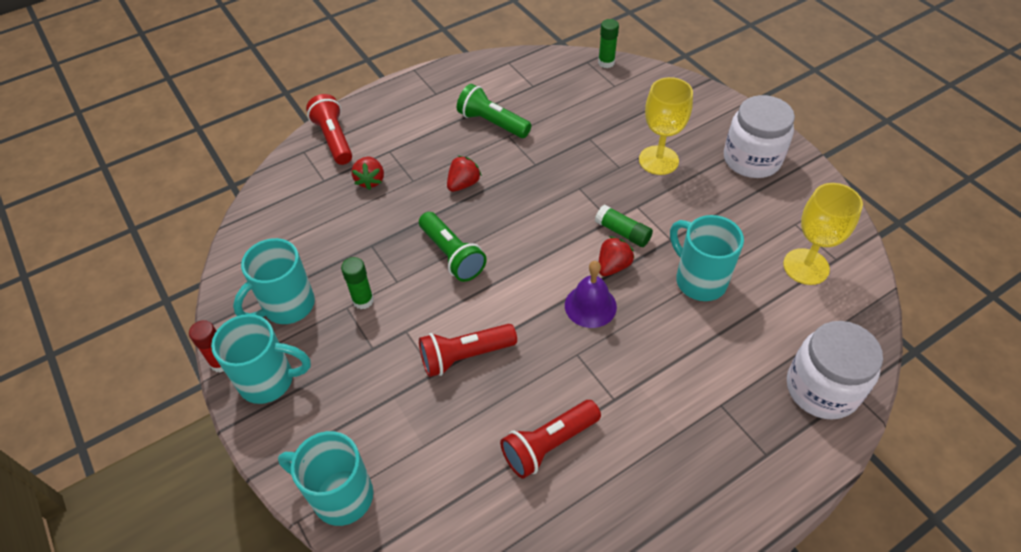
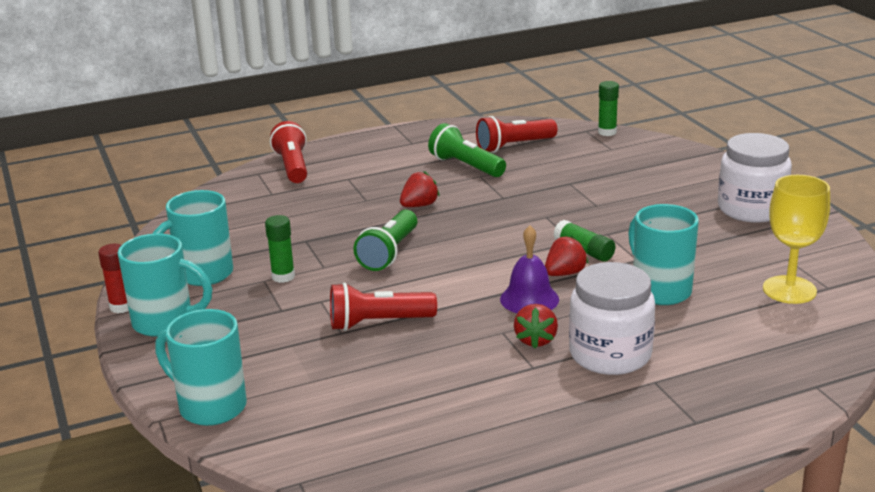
camera: 10 degrees right, 25 degrees down
red strawberry [351,157,384,190] -> red strawberry moved to [514,304,558,349]
green flashlight [419,212,487,282] -> green flashlight turned 45 degrees clockwise [353,210,418,271]
red flashlight [500,400,601,479] -> red flashlight moved to [476,116,557,153]
yellow goblet [639,77,693,175] -> none
white jar [787,321,883,420] -> white jar moved to [569,262,655,375]

